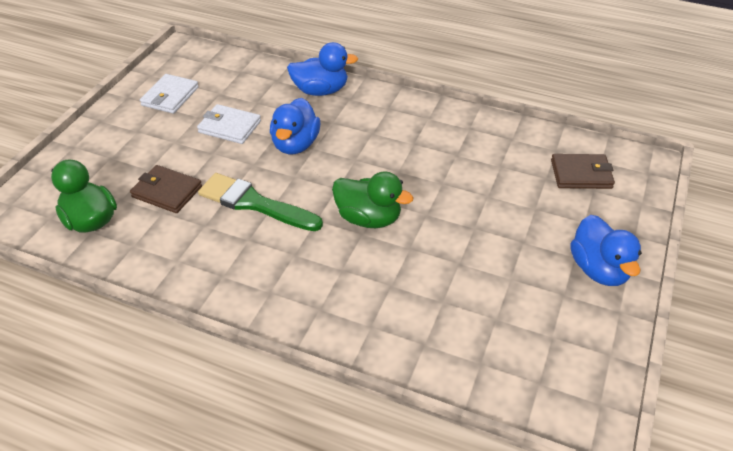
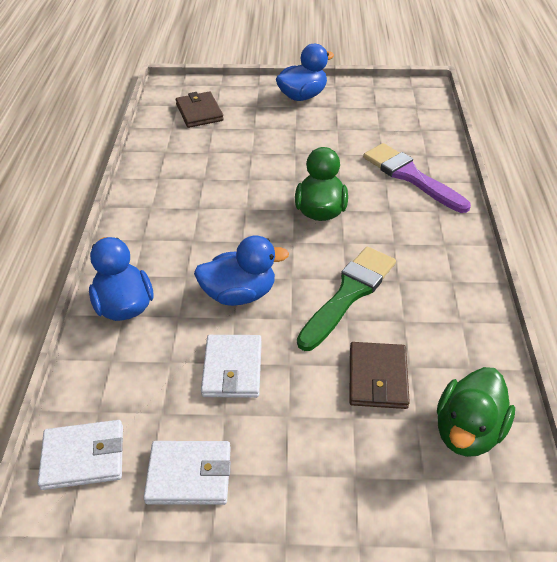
camera: 110 degrees left, 0 degrees up
green brush [198,173,323,231] -> green brush turned 150 degrees counterclockwise [297,247,396,351]
none -> white wallet [37,420,123,490]
none -> purple brush [363,143,471,213]

